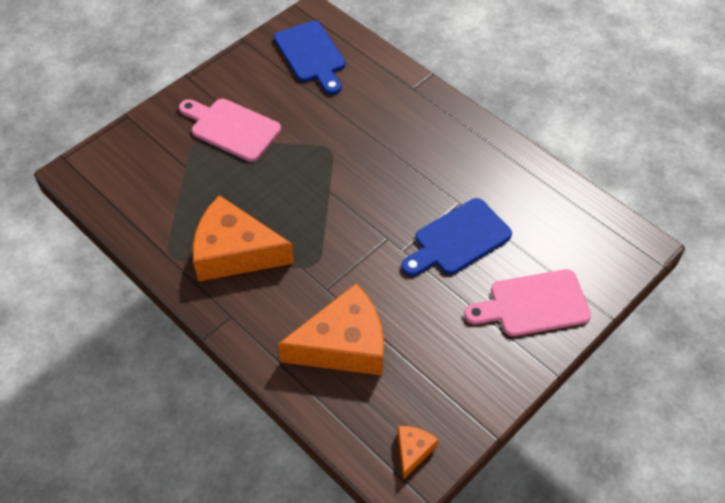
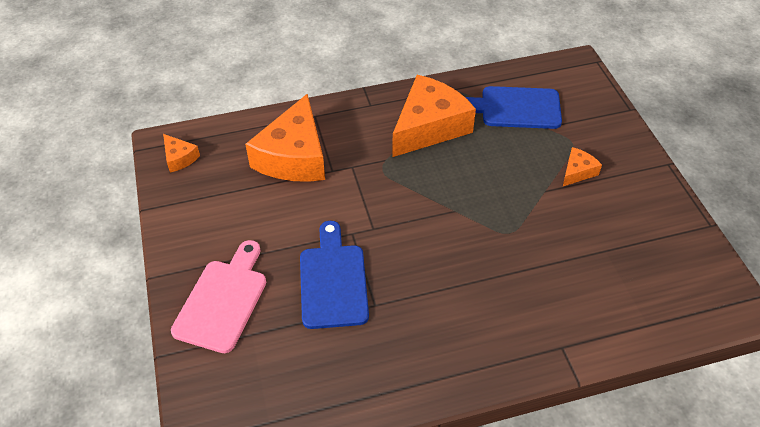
camera: 120 degrees right, 5 degrees down
pink cutting board [179,99,281,162] -> orange cheese [563,147,602,186]
blue cutting board [274,21,345,95] -> blue cutting board moved to [465,86,562,129]

